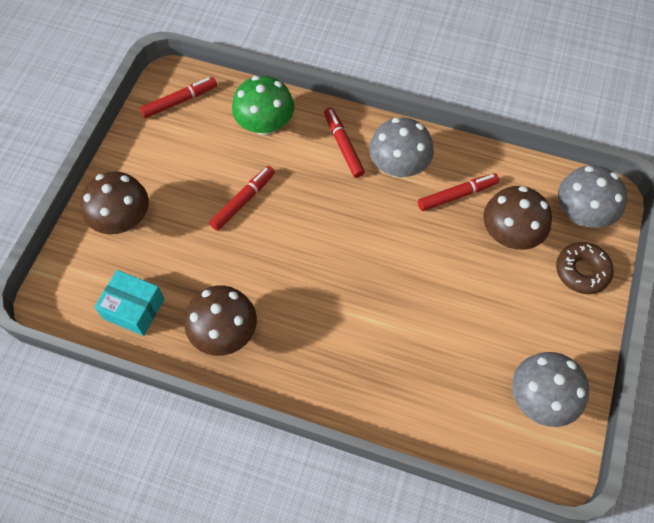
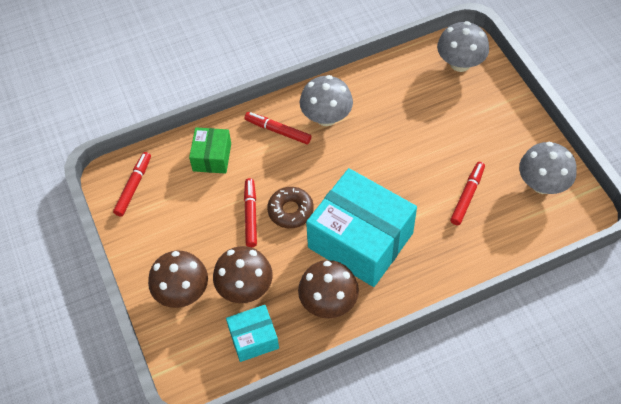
camera: 40 degrees left, 5 degrees down
green mushroom [232,76,294,136] -> green box [189,127,231,174]
red marker [418,173,499,211] -> red marker moved to [450,162,485,225]
brown mushroom [483,186,552,250] -> brown mushroom moved to [213,246,273,303]
brown donut [556,242,614,294] -> brown donut moved to [267,187,314,228]
none -> turquoise box [306,168,417,287]

